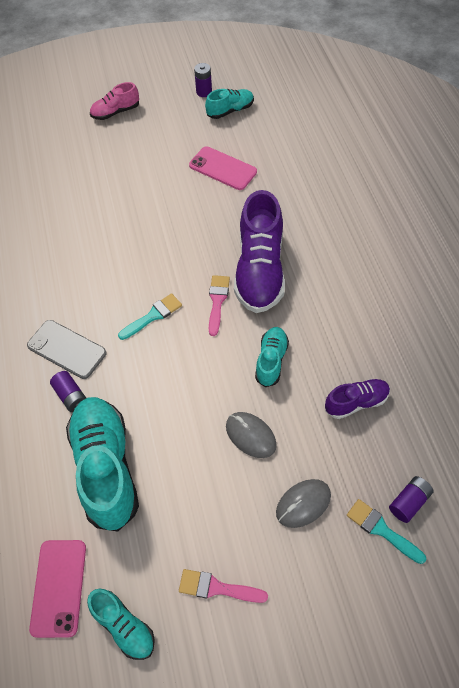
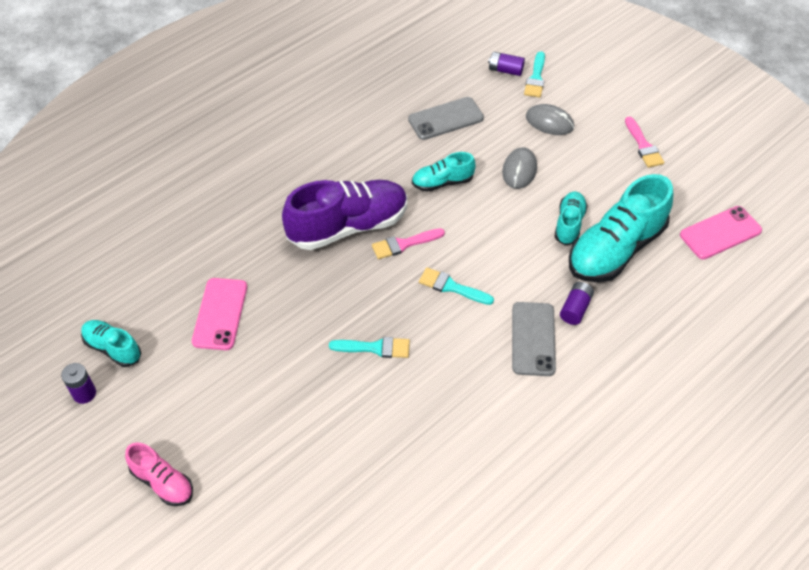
camera: 120 degrees left, 5 degrees down
turquoise shoe [87,589,155,660] -> turquoise shoe moved to [554,192,588,245]
purple shoe [325,379,390,419] -> grey phone [408,97,484,140]
none -> turquoise brush [329,337,410,358]

